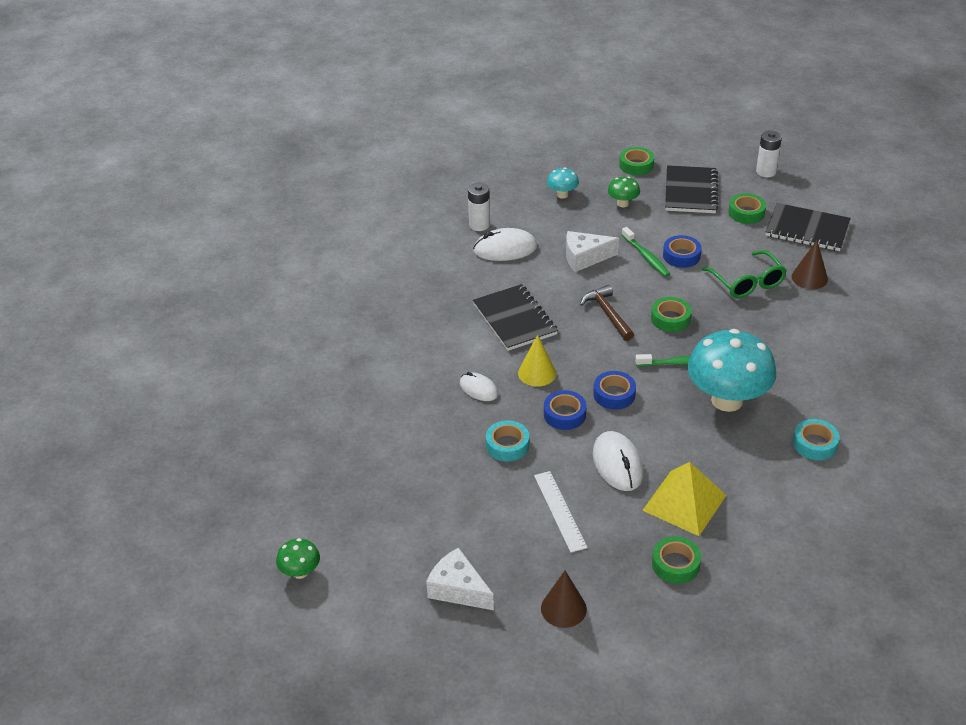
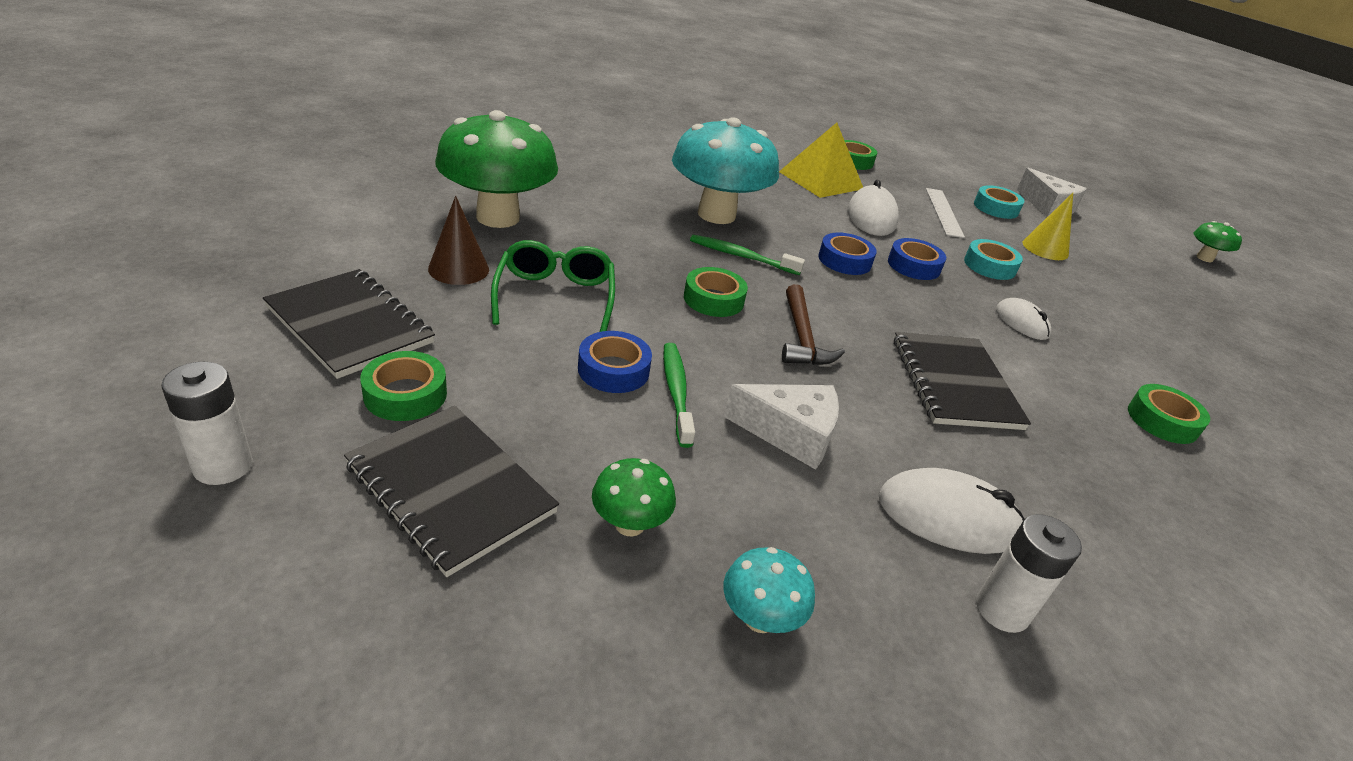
camera: 165 degrees left, 5 degrees down
yellow cone [518,335,556,387] -> yellow cone moved to [1023,193,1073,260]
brown cone [541,571,587,628] -> none
green tape [619,147,654,175] -> green tape moved to [1128,384,1210,444]
black notebook [665,165,718,213] -> black notebook turned 75 degrees counterclockwise [344,406,559,577]
turquoise tape [793,419,840,460] -> turquoise tape moved to [974,185,1025,219]
none -> green mushroom [435,110,558,228]

